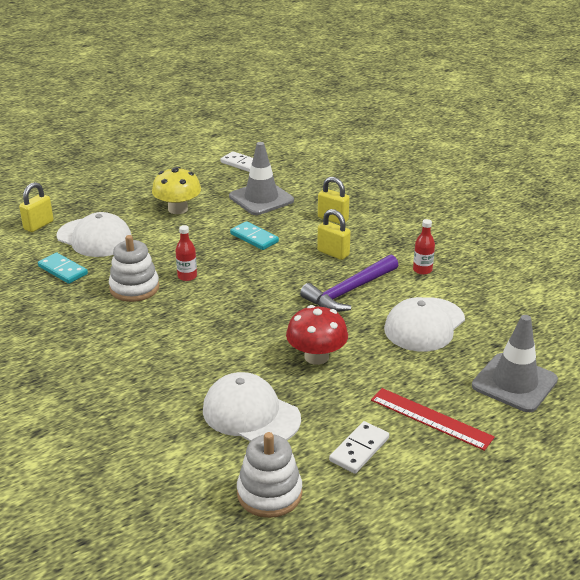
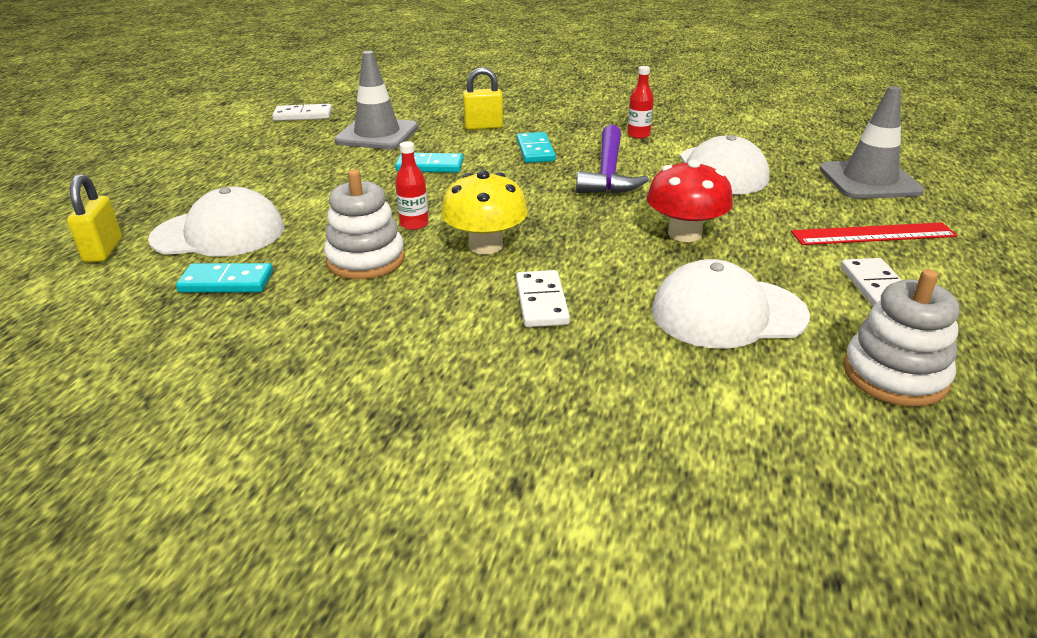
camera: 40 degrees left, 0 degrees up
yellow mushroom [152,167,201,214] -> yellow mushroom moved to [441,170,528,255]
yellow padlock [317,209,351,260] -> turquoise domino [517,132,556,163]
none -> white domino [516,270,570,327]

